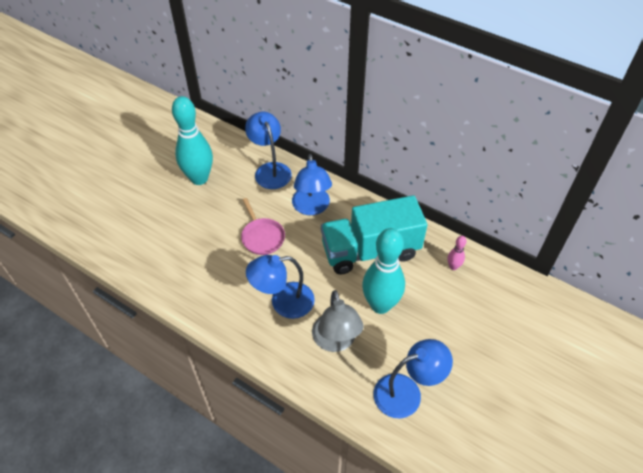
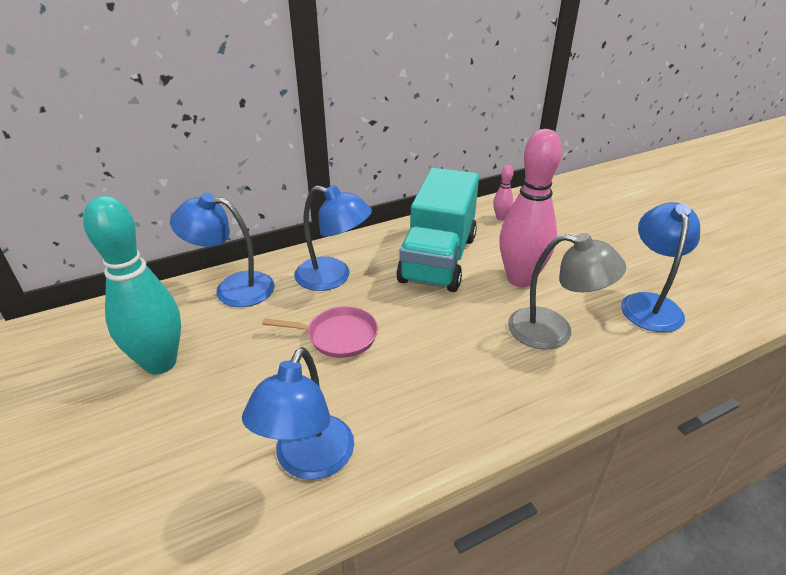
camera: 60 degrees left, 15 degrees down
blue lamp [246,255,315,319] -> blue lamp moved to [242,347,354,480]
turquoise bowling pin [362,228,405,314] -> pink bowling pin [499,129,562,287]

